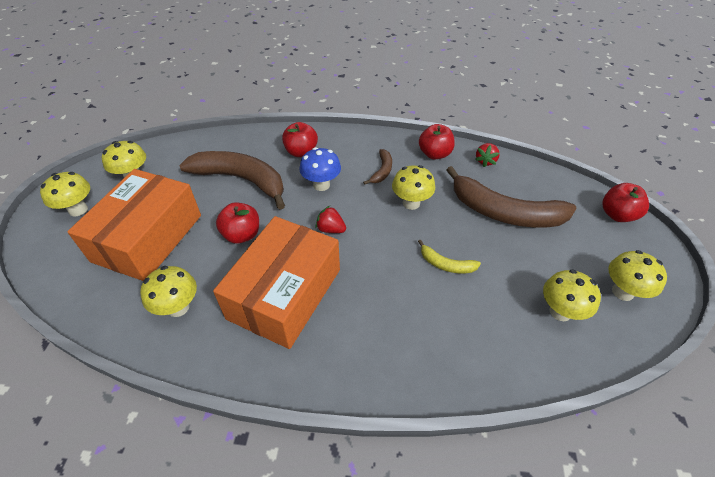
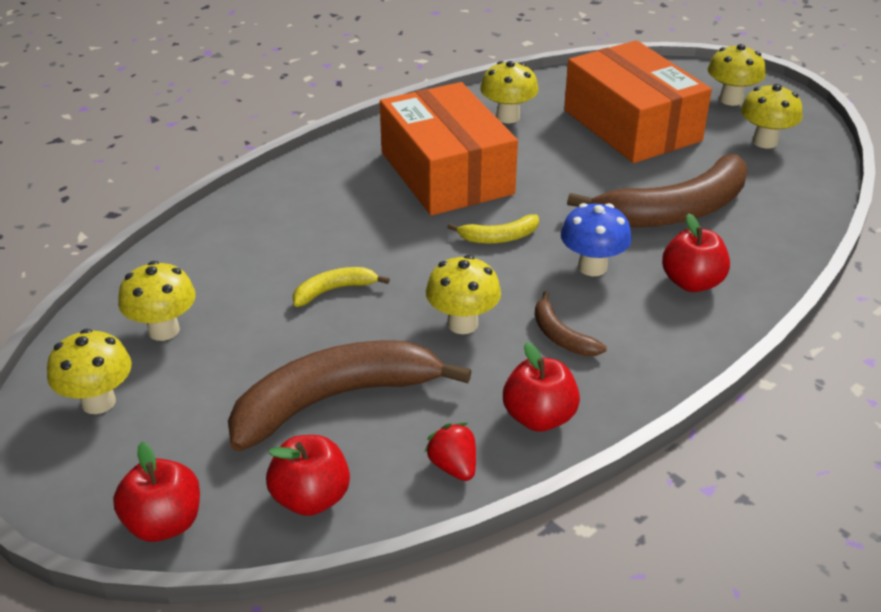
camera: 130 degrees right, 10 degrees down
red apple [216,202,259,244] -> red apple moved to [266,435,350,516]
red strawberry [315,206,346,233] -> yellow banana [447,214,539,244]

